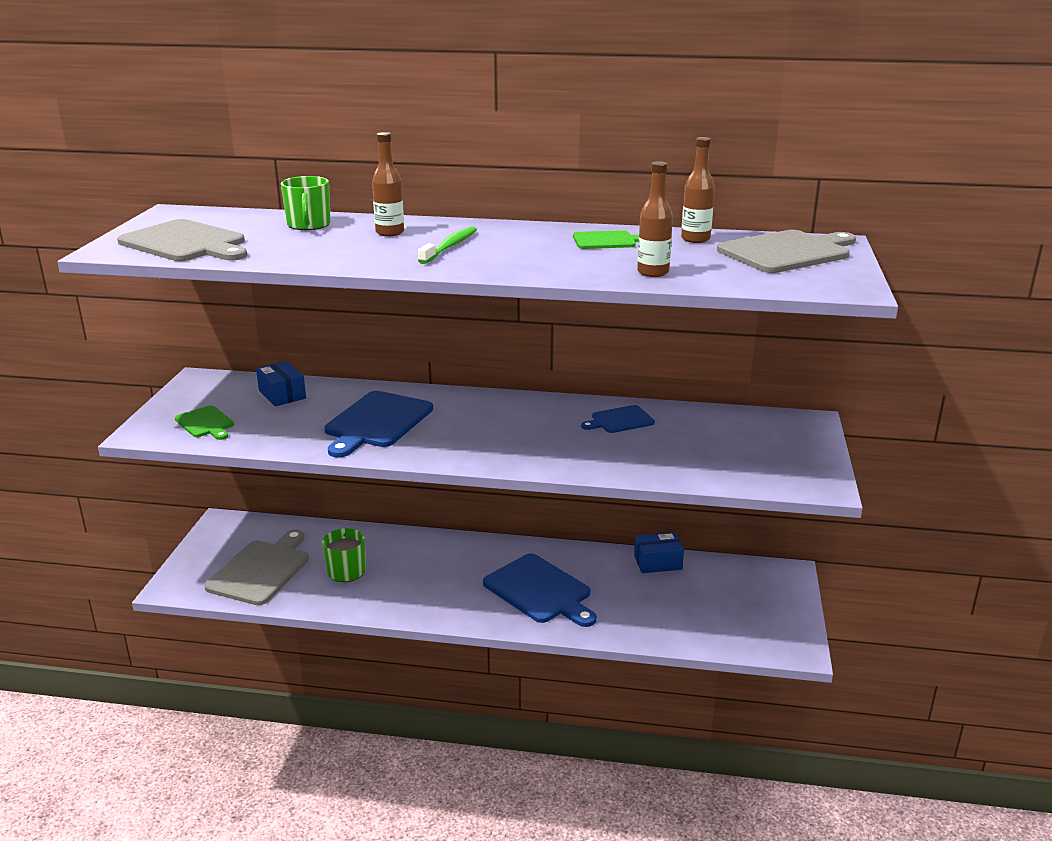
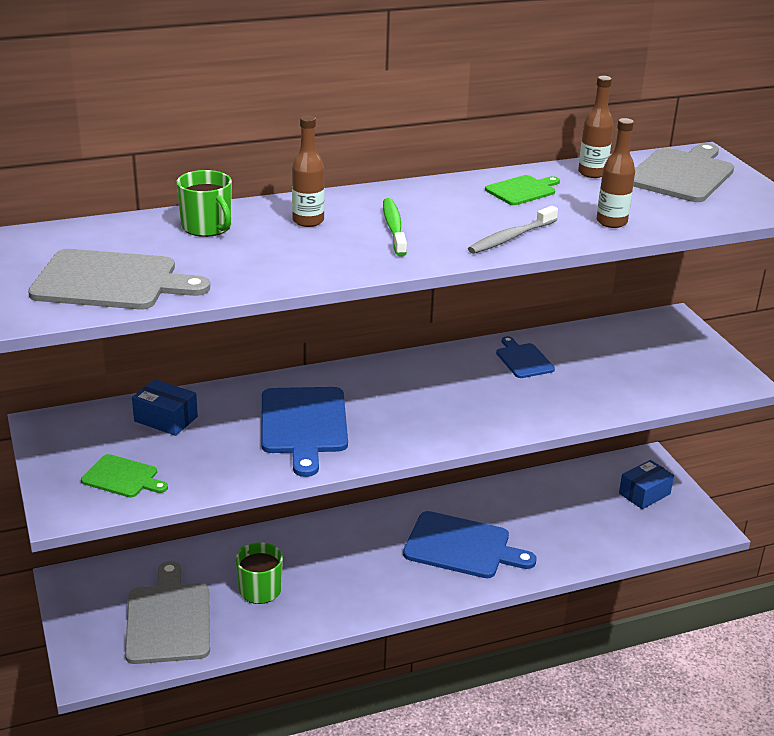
camera: 30 degrees left, 5 degrees up
blue cutting board [581,405,655,433] -> blue cutting board turned 120 degrees clockwise [496,336,555,378]
blue box [634,532,684,573] -> blue box moved to [619,460,674,509]
none -> grey toothbrush [468,206,558,254]

